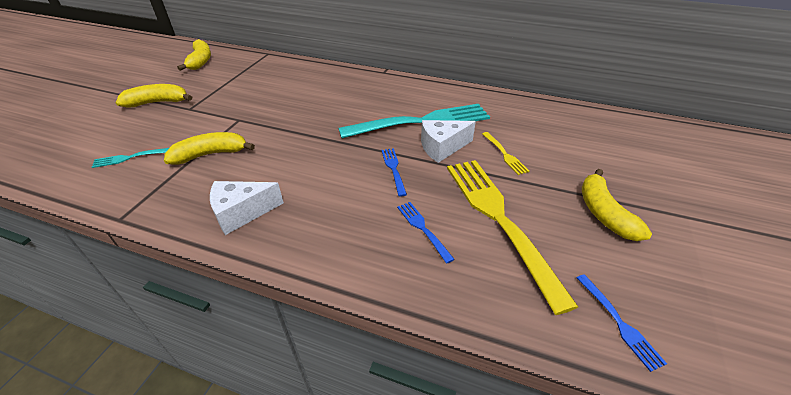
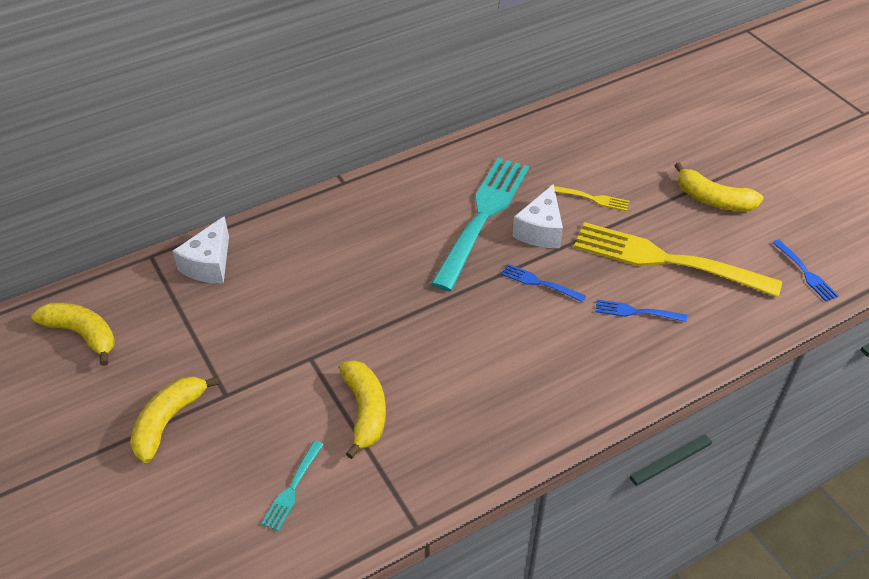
camera: 50 degrees left, 5 degrees up
yellow banana [164,132,255,165] -> yellow banana turned 150 degrees clockwise [339,360,386,459]
white cheese [210,181,284,235] -> white cheese moved to [173,216,229,283]
blue fork [577,274,667,372] -> blue fork turned 45 degrees clockwise [772,239,839,302]

